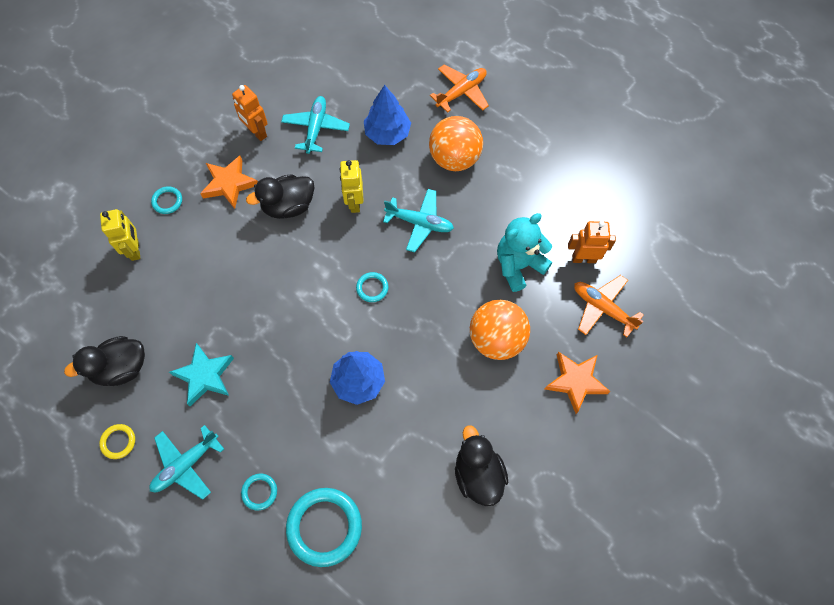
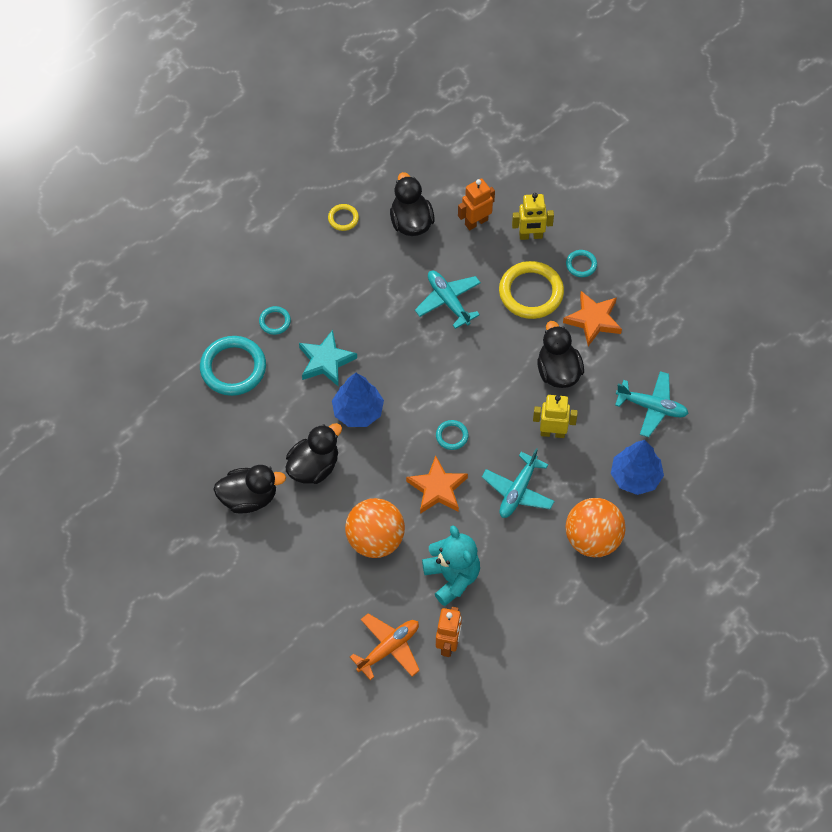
camera: 100 degrees right, 5 degrees down
turquoise plane [149,425,224,500] -> turquoise plane moved to [415,271,481,329]
turquoise star [169,343,234,406] -> turquoise star moved to [299,330,357,387]
orange robot [232,85,268,141] -> orange robot moved to [458,178,495,230]
orange plane [430,65,489,113] -> none
orange star [545,352,610,414] -> orange star moved to [406,456,468,514]
none -> black duck [286,423,342,484]
none -> yellow ring [499,261,564,319]

